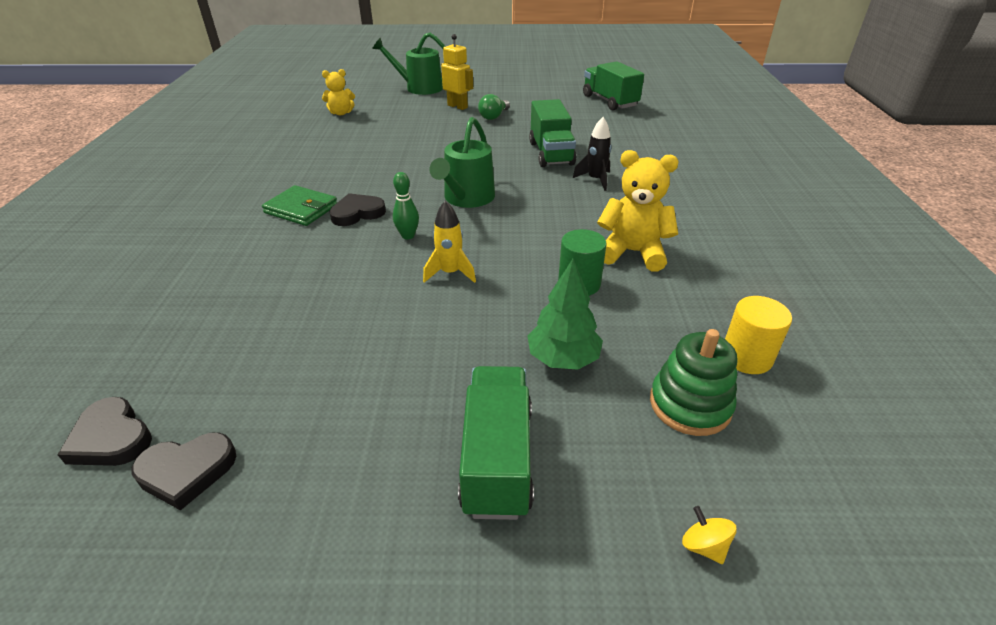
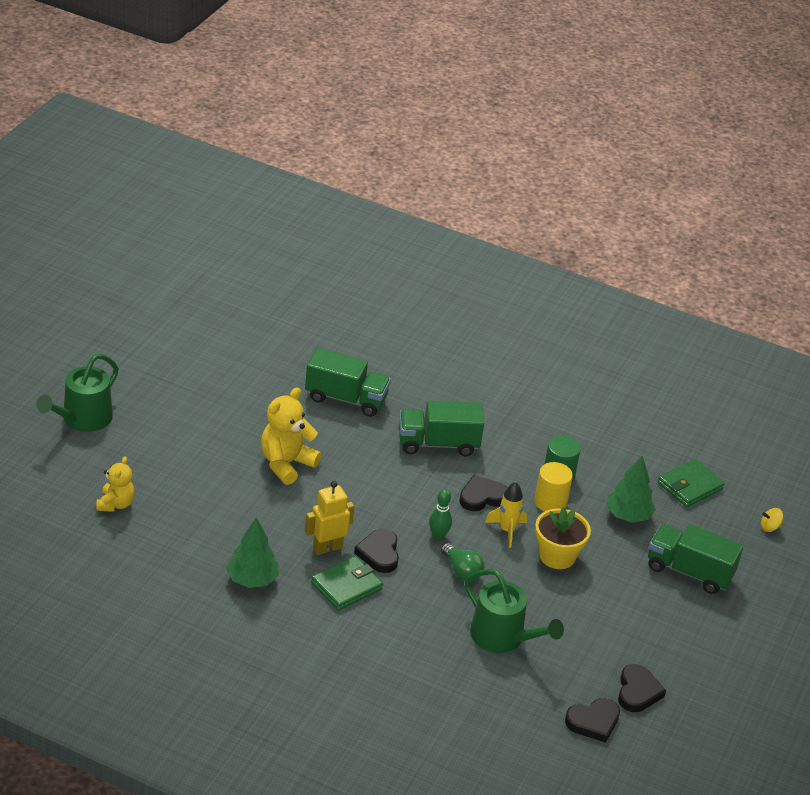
camera: 70 degrees left, 0 degrees up
green watering can [429,117,495,208] -> green watering can moved to [465,569,564,653]
yellow robot [441,34,473,110] -> yellow robot moved to [305,481,355,555]
green light bulb [478,94,510,120] -> green light bulb moved to [441,543,484,581]
black rocket [573,117,612,191] -> none
green truck [583,61,644,111] -> green truck moved to [399,401,484,456]
yellow teddy bear [597,150,678,271] -> yellow teddy bear moved to [261,388,321,485]
green stacking toy [650,329,738,436] -> green wallet [657,459,724,507]
yellow cylinder [725,296,792,374] -> yellow cylinder moved to [534,462,573,512]
none -> green tree [226,517,279,588]
none -> black heart [459,475,507,511]
none -> yellow flower pot [535,507,591,569]

